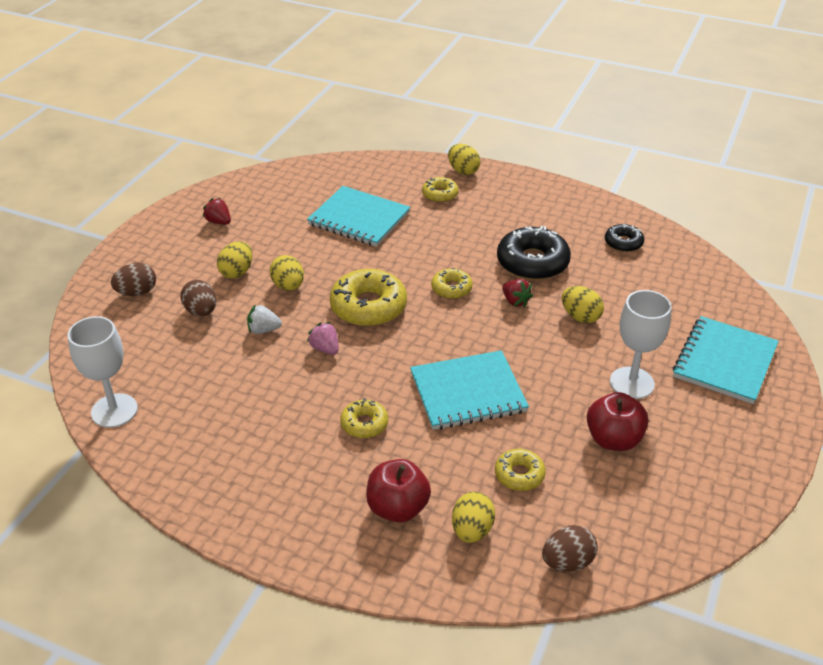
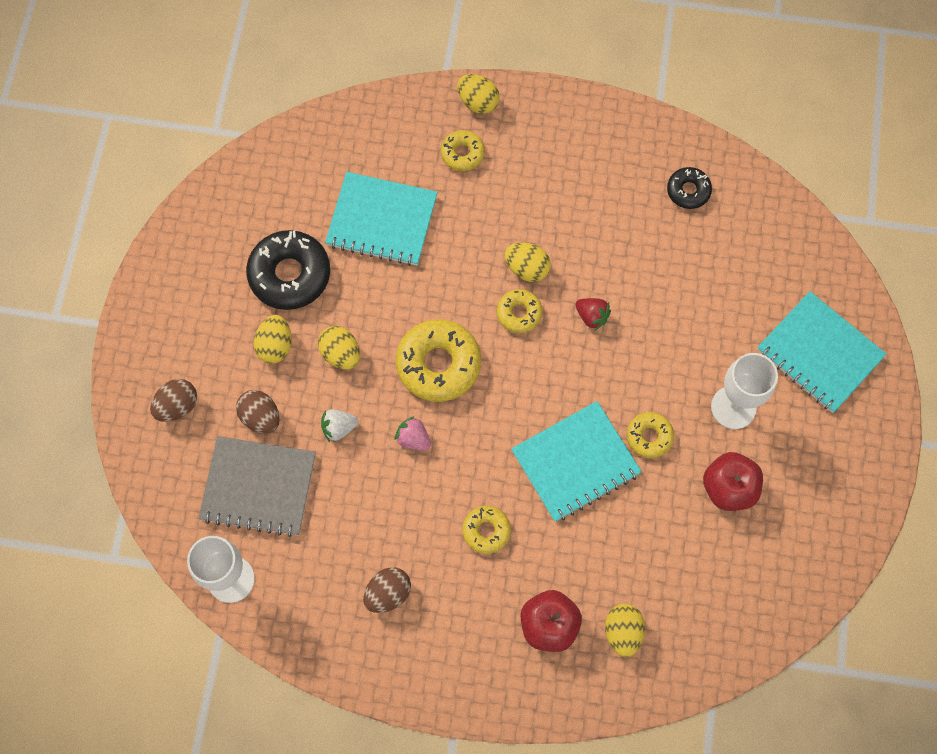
camera: 15 degrees left, 30 degrees up
red strawberry [203,198,231,224] -> none
yellow donut [495,449,546,491] -> yellow donut moved to [627,412,674,458]
black donut [497,226,571,280] -> black donut moved to [246,230,330,310]
brown egg [542,525,598,572] -> brown egg moved to [363,567,411,613]
yellow egg [562,286,604,323] -> yellow egg moved to [505,242,551,282]
turquoise notebook [673,316,779,404] -> turquoise notebook turned 60 degrees counterclockwise [757,291,886,413]
none -> grey notebook [198,436,316,537]

